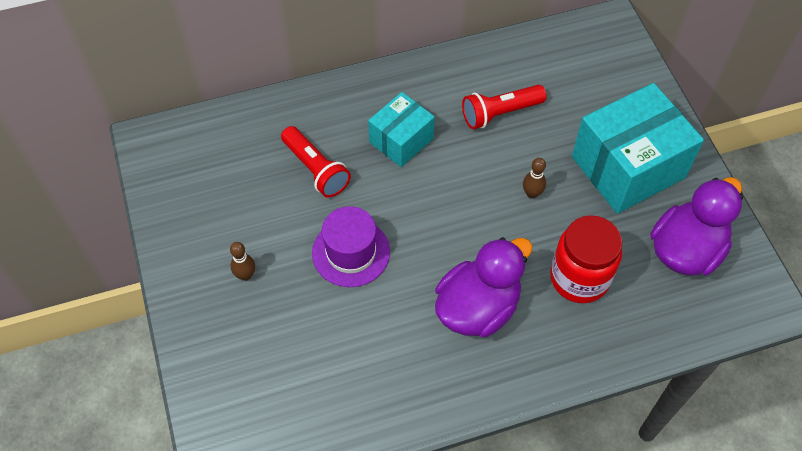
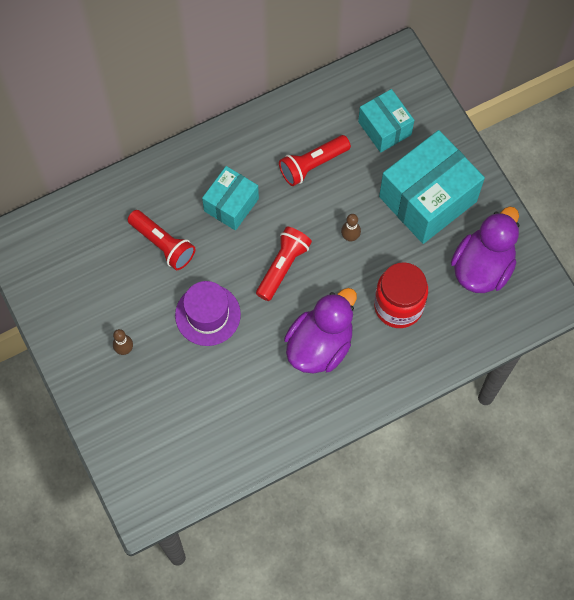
camera: 10 degrees left, 10 degrees up
none -> red flashlight [256,227,312,301]
none -> turquoise box [358,89,414,153]

